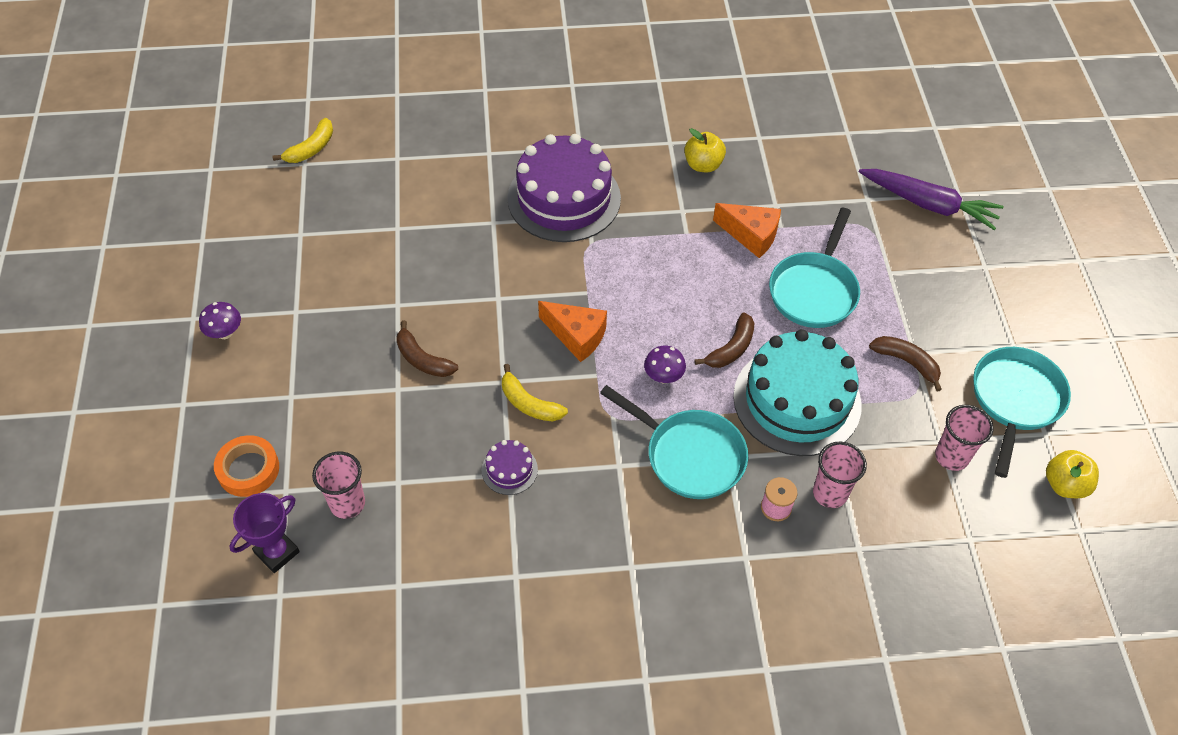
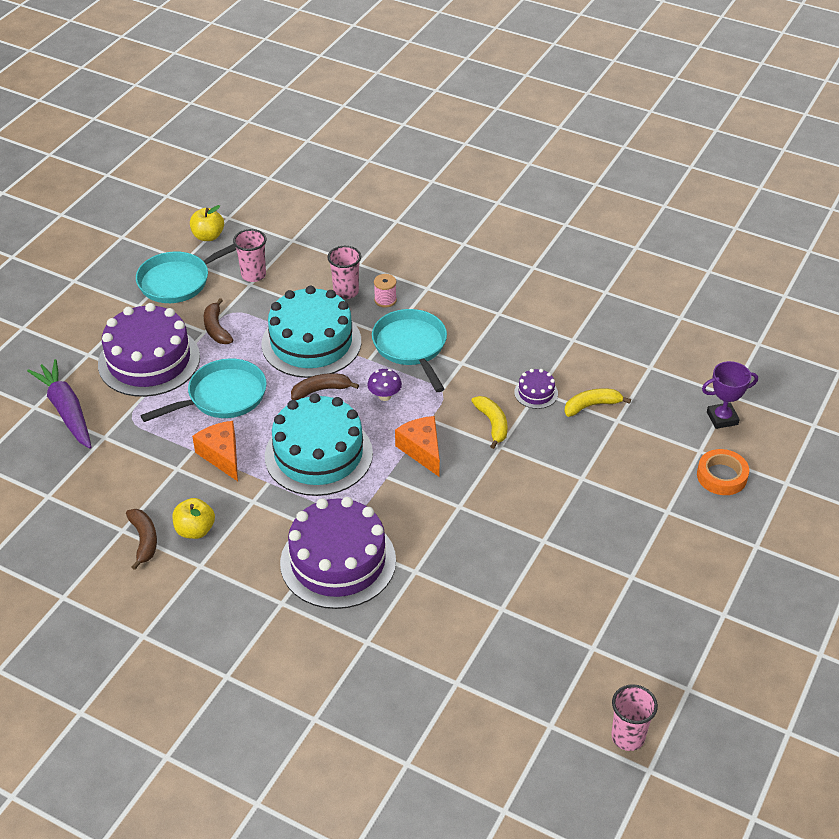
camera: 145 degrees left, 10 degrees down
purple mushroom [199,302,241,339] -> none
yellow banana [272,118,333,163] -> yellow banana moved to [564,388,631,417]
pink cup [312,452,365,519] -> pink cup moved to [611,684,658,751]
brown banana [396,320,458,377] -> brown banana moved to [126,509,157,570]
none -> purple cake [98,303,200,397]
none -> turquoise cake [265,393,373,496]

